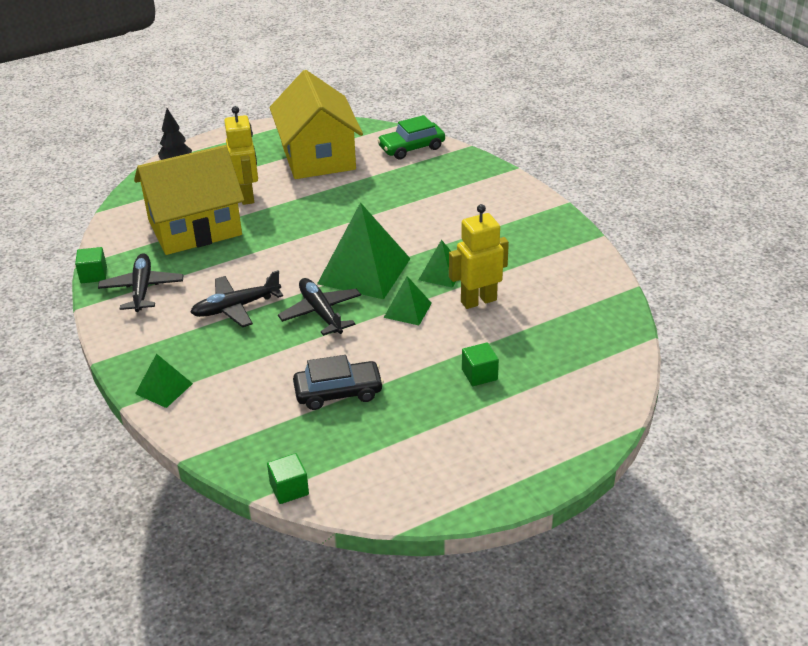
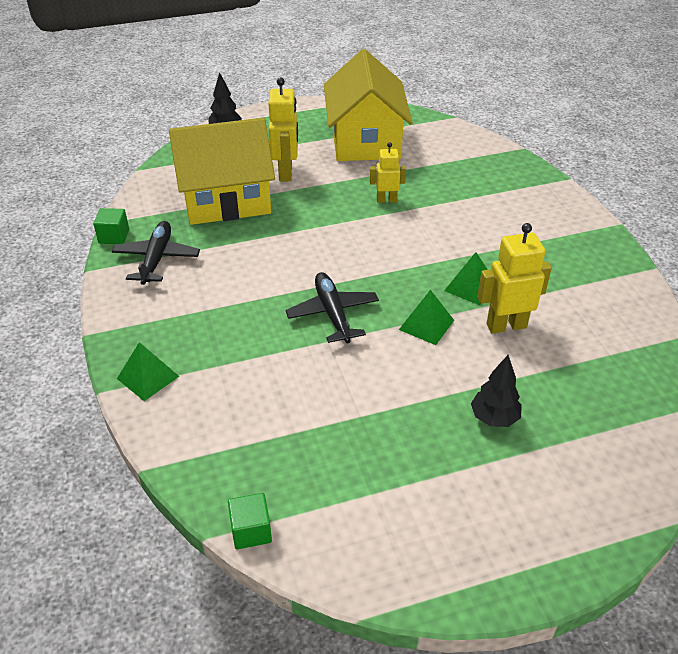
camera: 10 degrees right, 5 degrees up
black plane [190,270,283,328] -> none
black car [293,355,384,410] -> none
green pyramid [317,202,411,300] -> none
green car [377,115,445,160] -> none
green cube [462,342,499,386] -> black tree [471,355,522,427]
none -> yellow robot [370,142,406,203]

